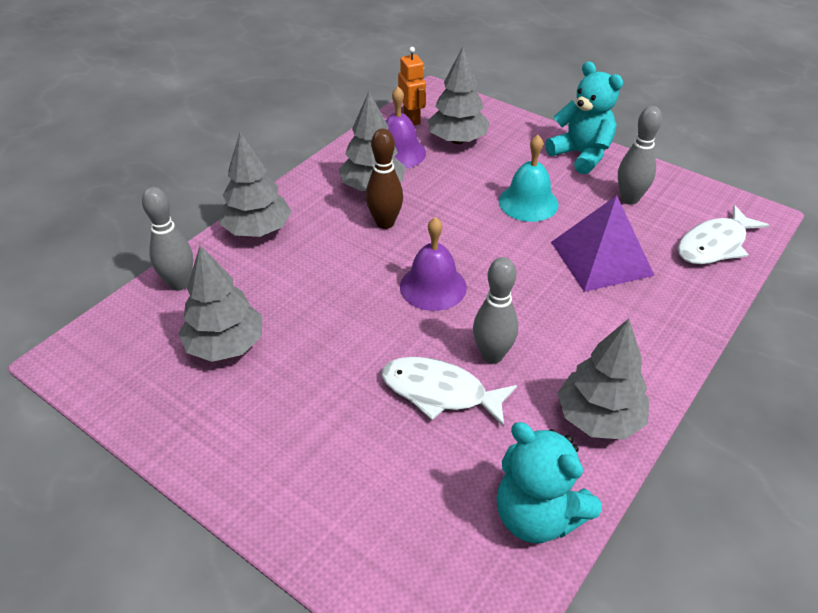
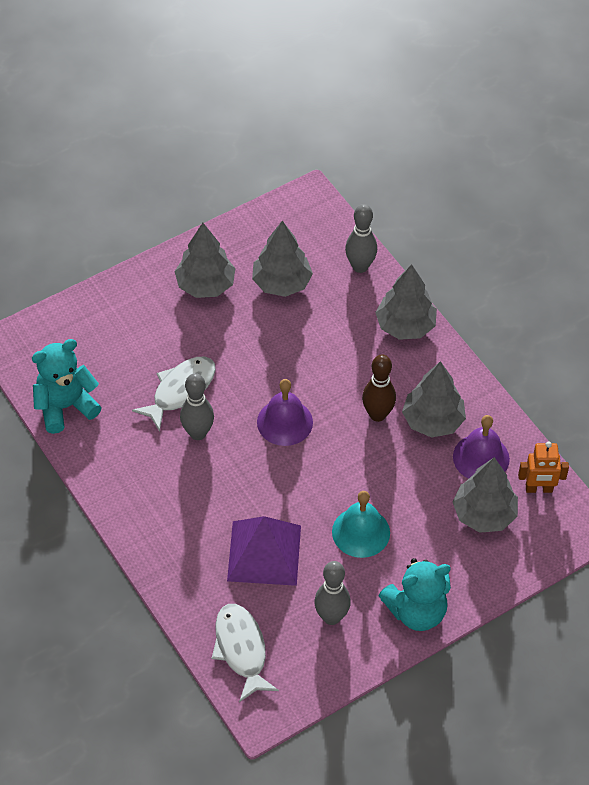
camera: 110 degrees right, 10 degrees up
grey tree [557,319,649,440] -> grey tree moved to [174,223,236,298]

